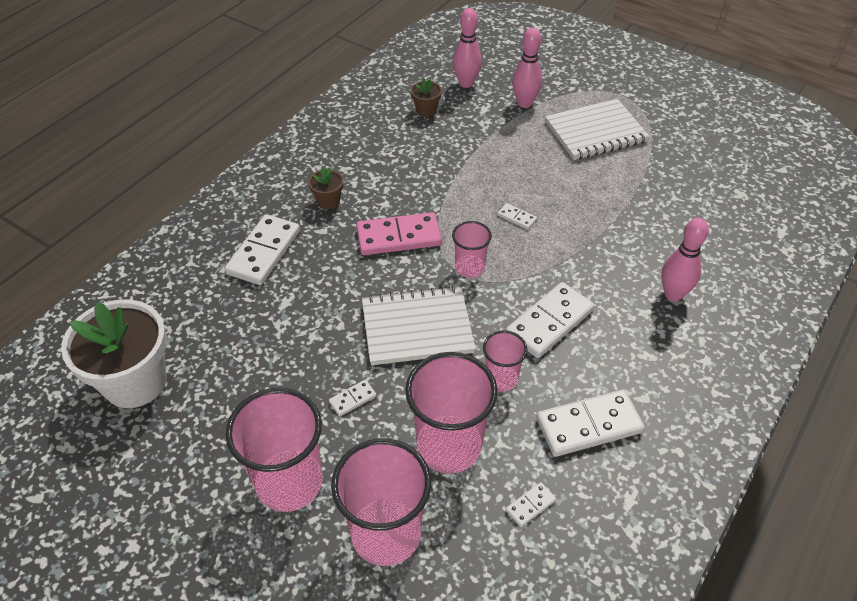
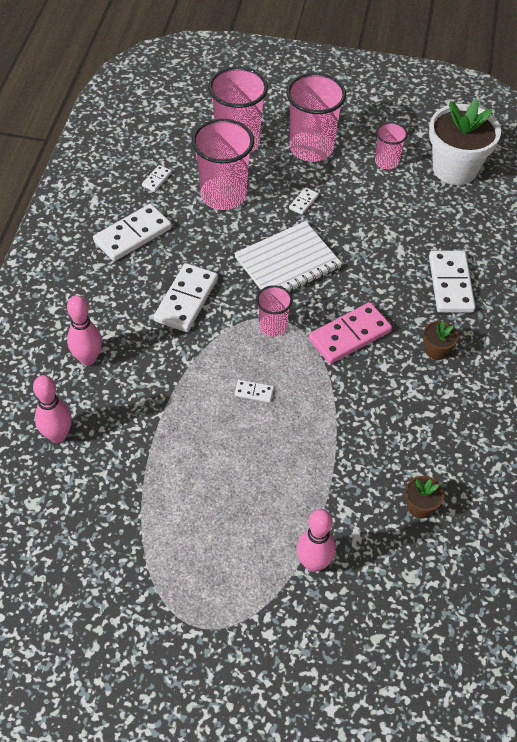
camera: 155 degrees right, 5 degrees up
pink bowling pin [453,8,482,88] -> pink bowling pin moved to [33,375,72,443]
pink cup [483,330,527,392] -> pink cup moved to [375,122,408,169]
white notebook [545,99,650,160] -> none

